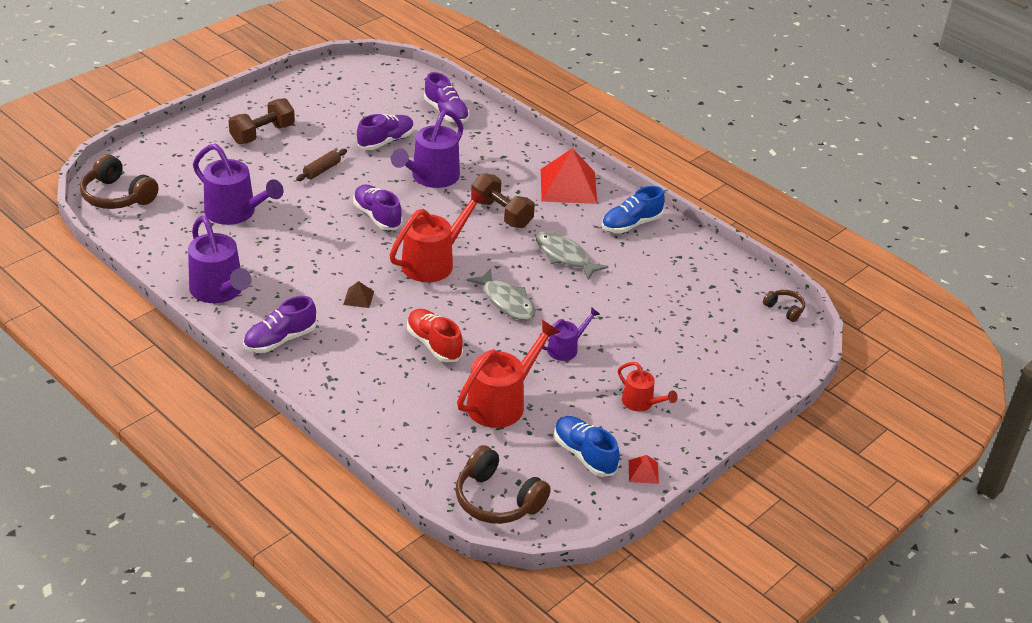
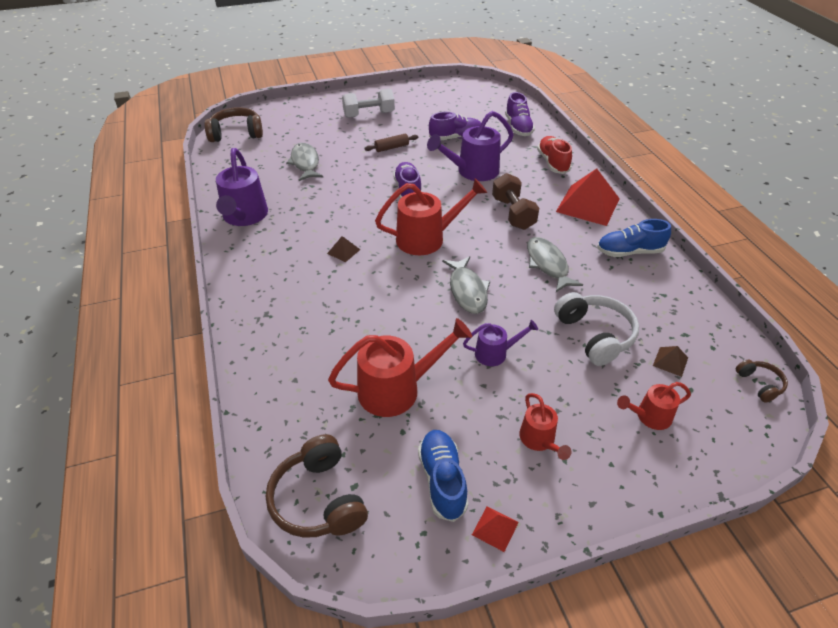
camera: 30 degrees right, 5 degrees up
brown headphones [80,154,159,209] -> brown headphones turned 105 degrees clockwise [204,107,263,142]
purple watering can [193,144,283,225] -> grey fish [286,143,323,181]
brown dumbbell [229,98,295,144] -> white dumbbell [342,88,395,118]
purple shoe [243,296,316,353] -> none
red shoe [407,309,463,362] -> red shoe moved to [537,136,572,174]
none -> white headphones [554,292,639,366]
none -> red watering can [617,382,691,430]
none -> brown pyramid [653,346,688,377]

